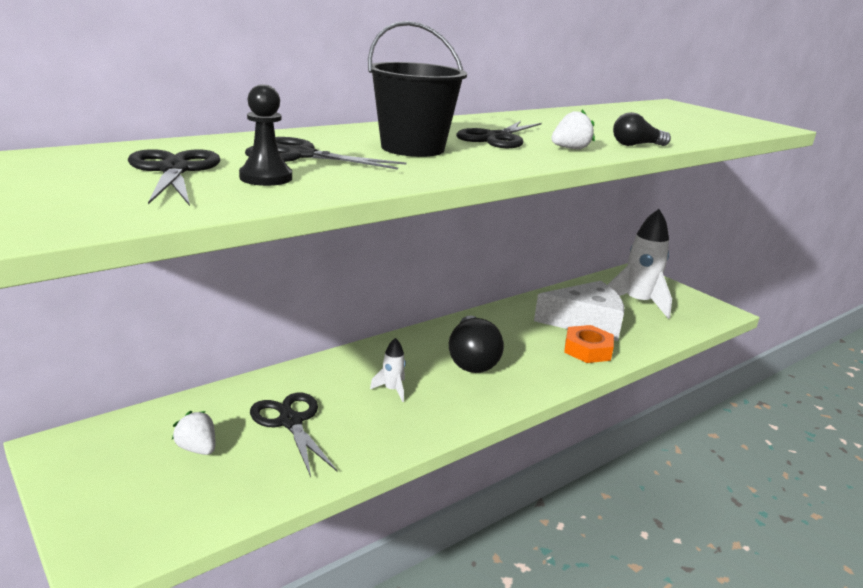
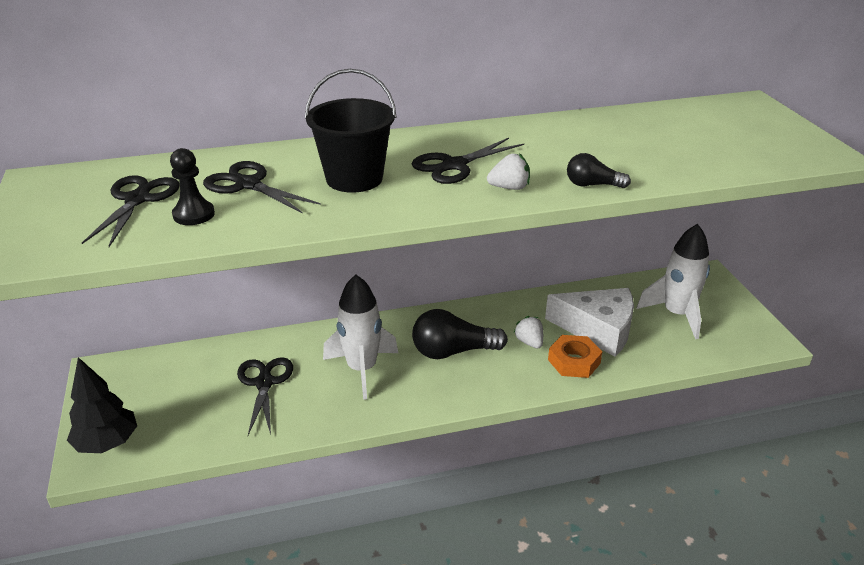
camera: 25 degrees right, 10 degrees up
white strawberry [172,411,215,455] -> white strawberry moved to [513,316,543,348]
white rocket [370,338,406,402] -> white rocket [323,274,398,400], size x2.21
black light bulb [449,315,504,373] -> black light bulb turned 60 degrees clockwise [412,309,508,359]
none -> black tree [67,357,137,453]

